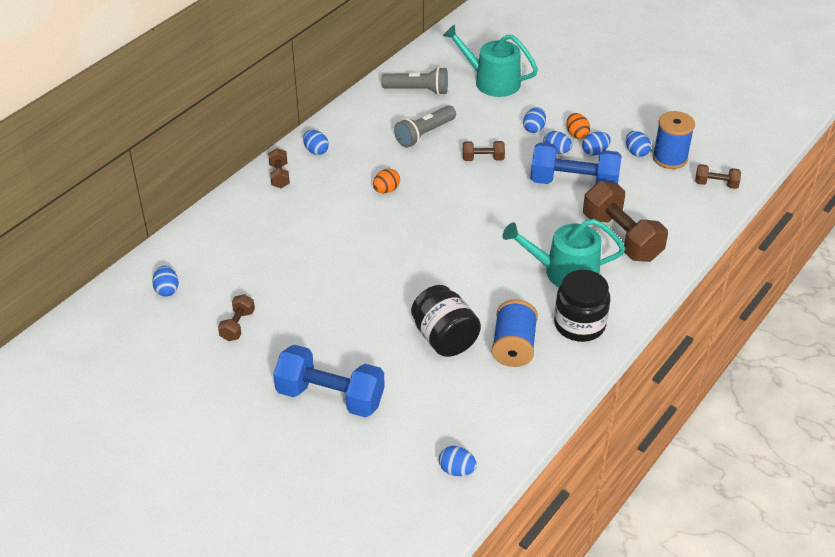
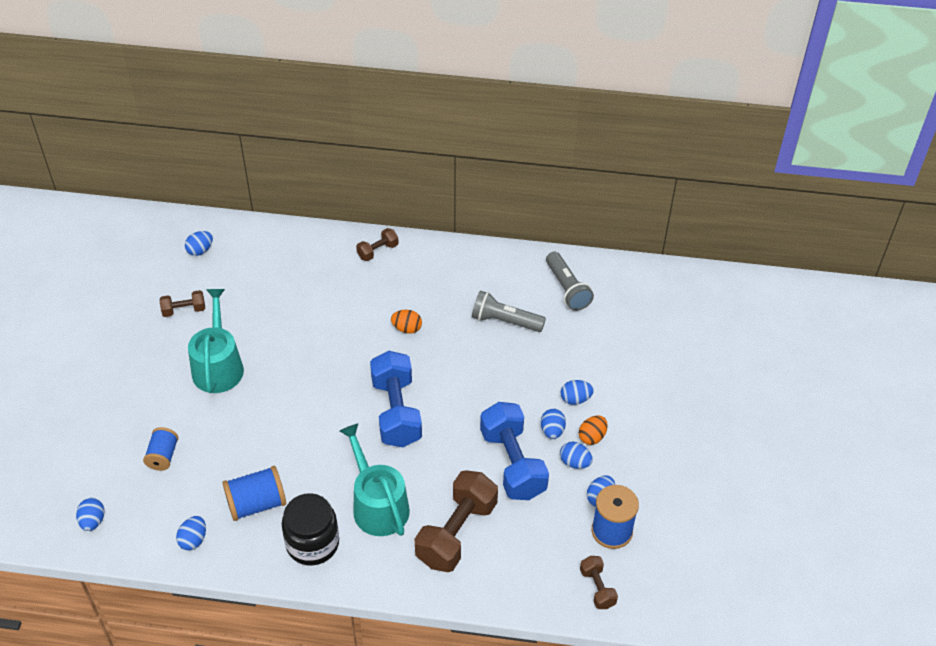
camera: 60 degrees right, 5 degrees up
blue dumbbell [273,345,385,417] -> blue dumbbell moved to [370,351,422,447]
blue egg [303,130,329,155] -> blue egg moved to [176,516,206,550]
black jar [411,285,481,357] -> none
turquoise watering can [443,24,538,97] -> turquoise watering can moved to [188,289,244,393]
brown dumbbell [463,141,505,161] -> none
none -> blue spool [143,427,178,471]

